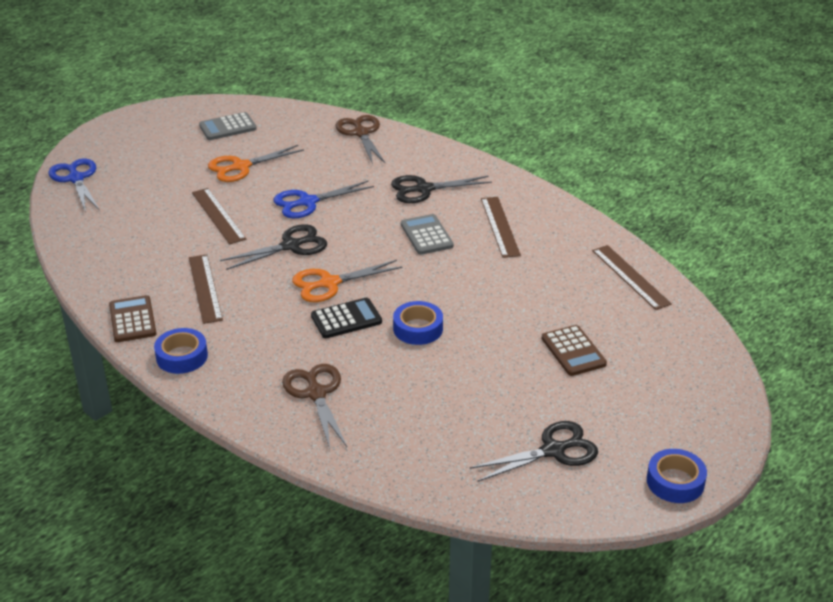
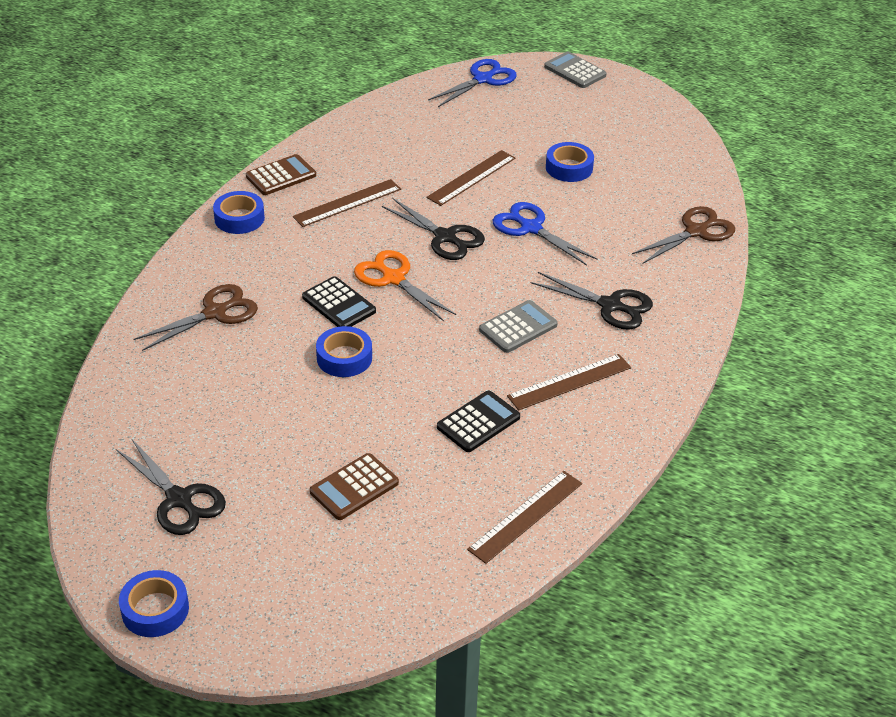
camera: 70 degrees right, 5 degrees up
grey calculator [199,112,257,140] -> grey calculator moved to [544,52,607,88]
orange scissors [208,145,304,182] -> blue tape [546,142,594,182]
black scissors [391,175,492,203] -> black scissors turned 150 degrees clockwise [530,272,653,330]
none -> black calculator [437,391,520,452]

